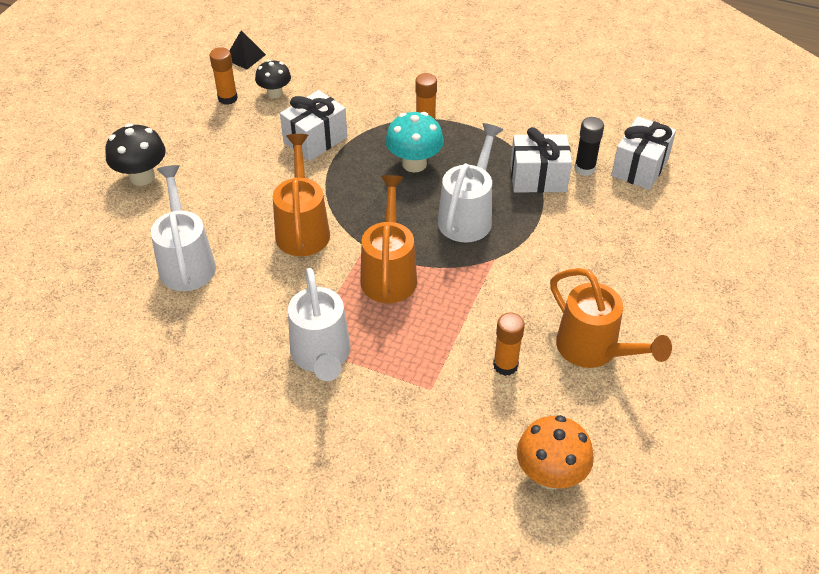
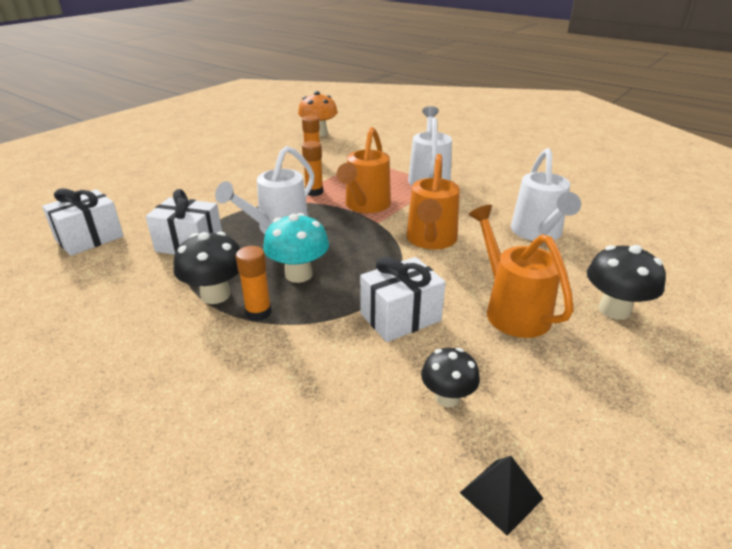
camera: 165 degrees left, 15 degrees down
orange glue stick [210,47,238,105] -> orange glue stick moved to [302,141,323,196]
orange watering can [550,268,672,368] -> orange watering can moved to [469,205,574,338]
black glue stick [574,117,604,176] -> none
none -> black mushroom [173,232,240,304]

